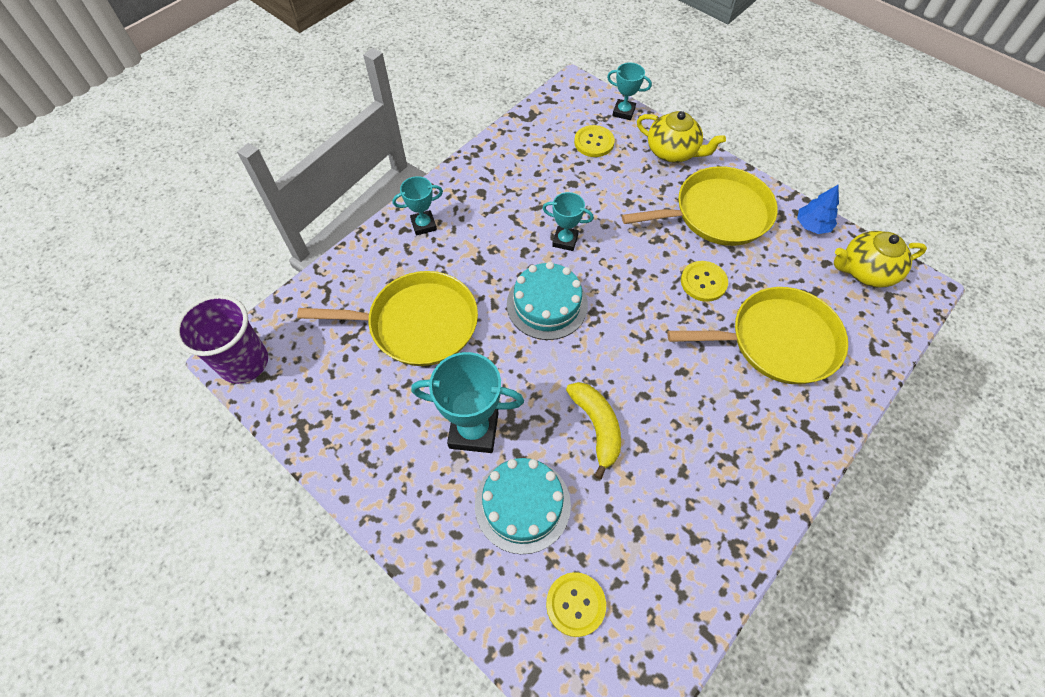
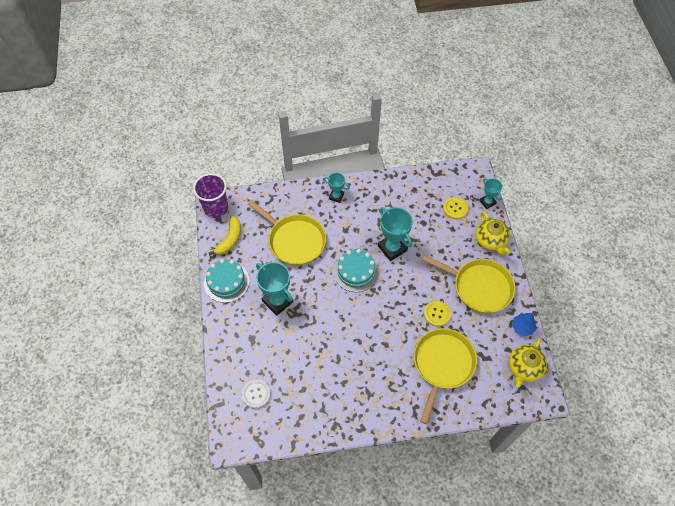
camera: 40 degrees right, 0 degrees up
turquoise cake [475,458,571,554] -> turquoise cake moved to [204,259,250,303]
turquoise trophy [543,192,594,251] -> turquoise trophy [378,207,413,261], size x1.72
yellow button [546,572,606,637] -> white button [242,380,271,408]
yellow banana [566,382,621,479] -> yellow banana moved to [208,216,241,256]
yellow pan [667,287,848,384] -> yellow pan turned 105 degrees counterclockwise [414,328,477,424]
yellow teapot [834,231,927,288] -> yellow teapot turned 90 degrees counterclockwise [509,338,547,387]

